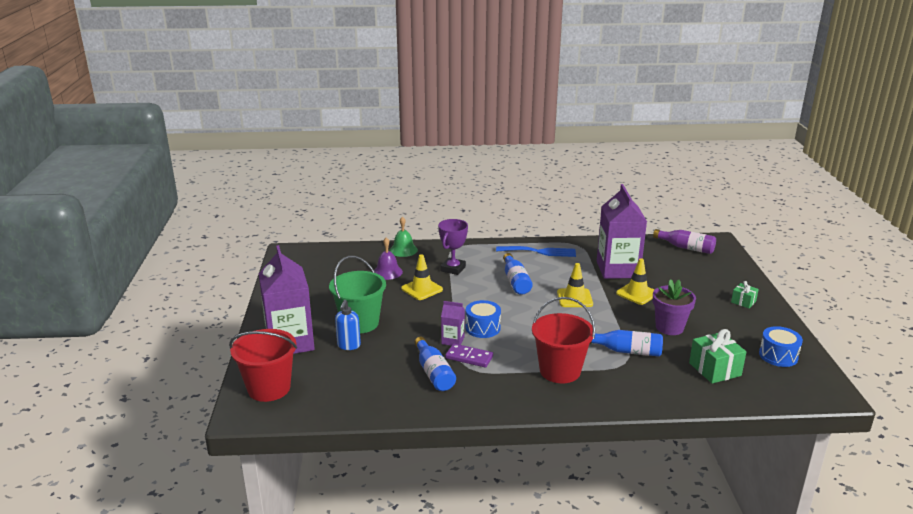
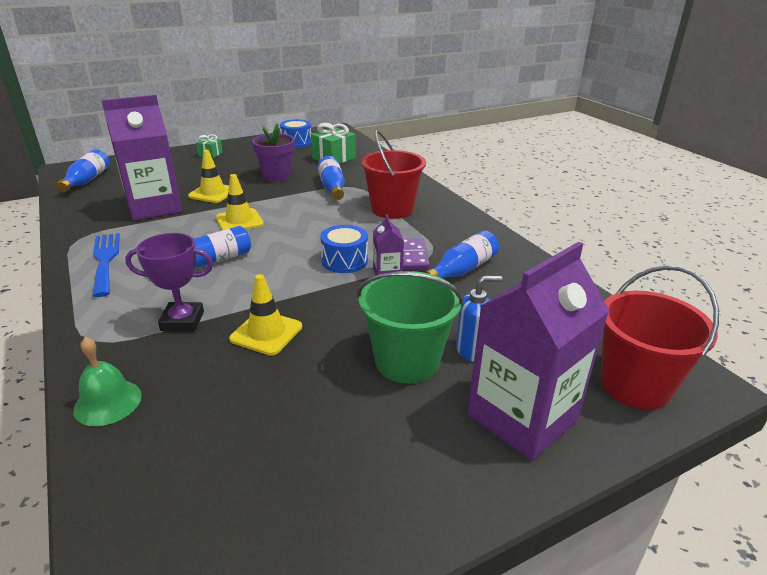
camera: 115 degrees left, 5 degrees up
purple bell [374,237,403,280] -> none
purple bottle [653,229,716,254] -> blue bottle [56,149,110,192]

